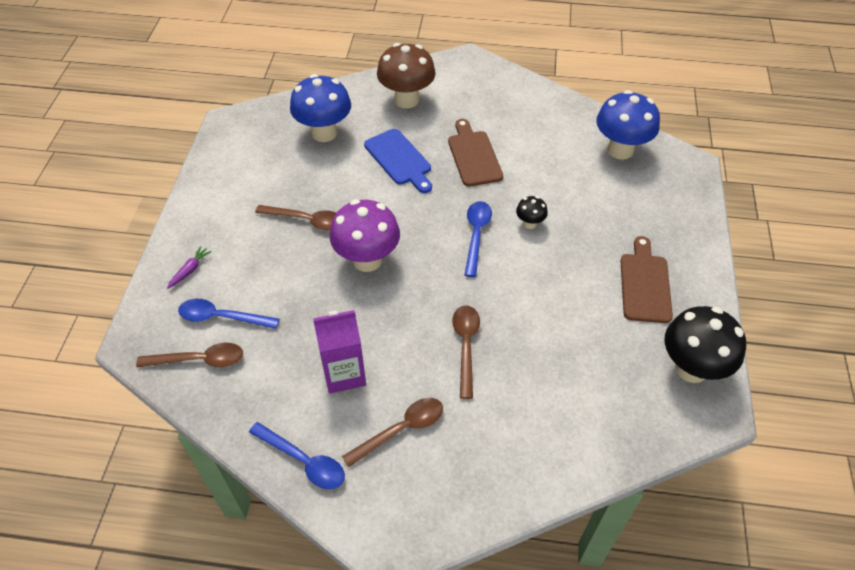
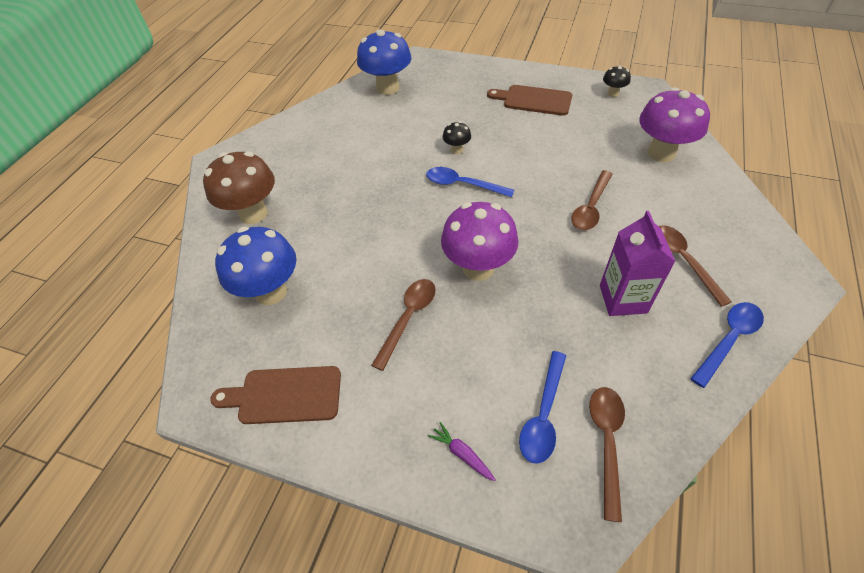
camera: 75 degrees left, 0 degrees up
blue cutting board [364,129,432,193] -> none
brown cutting board [448,119,503,187] -> brown cutting board moved to [210,366,341,424]
brown spoon [452,305,480,399] -> brown spoon turned 75 degrees counterclockwise [571,170,613,230]
black mushroom [665,306,746,383] -> black mushroom [603,65,631,97], size x0.47
none -> purple mushroom [639,87,710,162]

